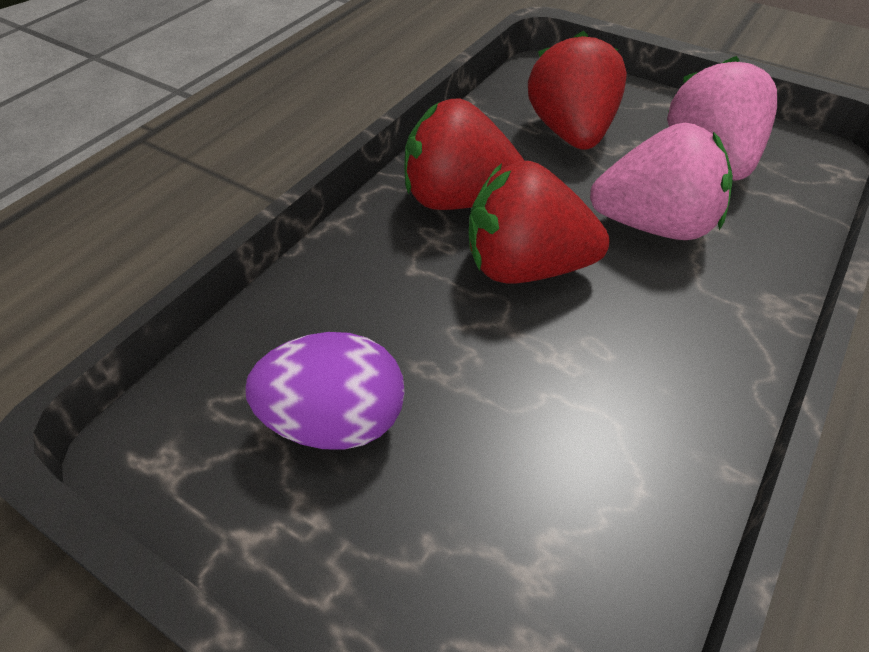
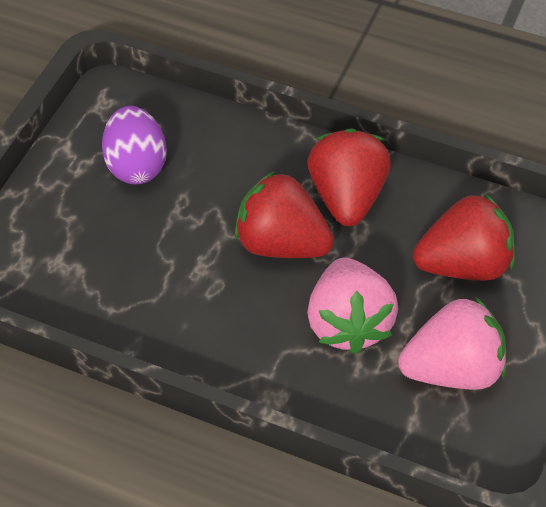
camera: 80 degrees right, 5 degrees up
red strawberry [468,161,610,283] -> red strawberry turned 60 degrees counterclockwise [235,171,334,258]

